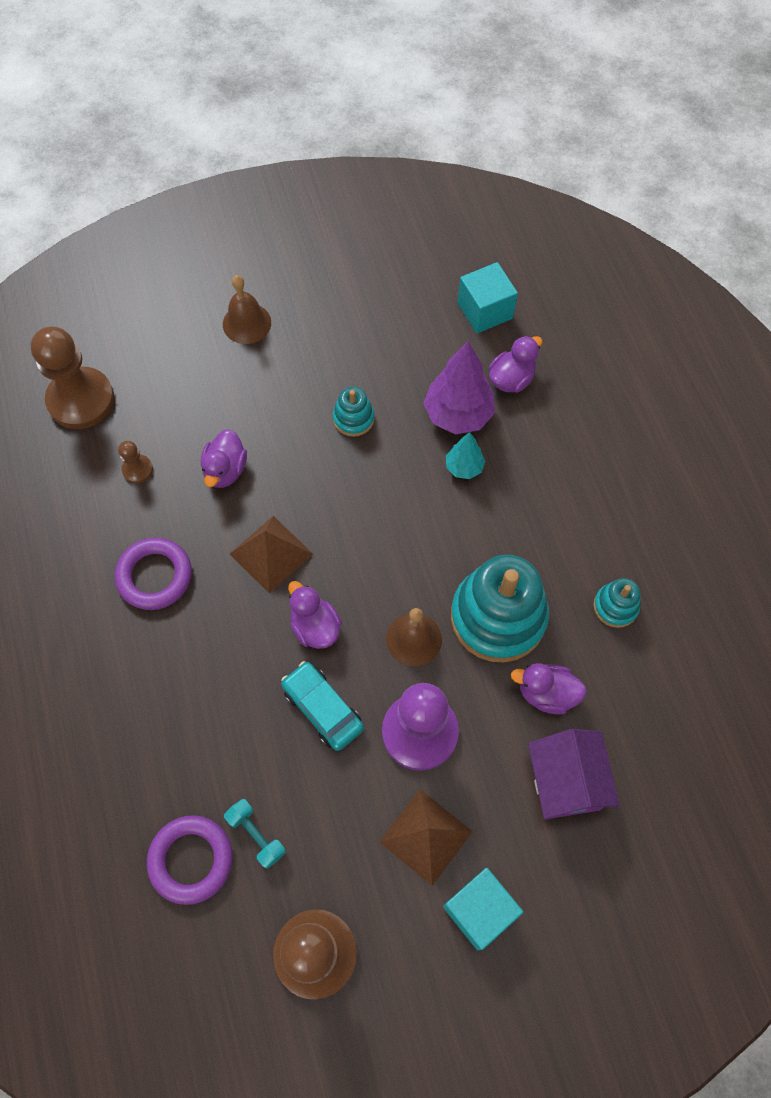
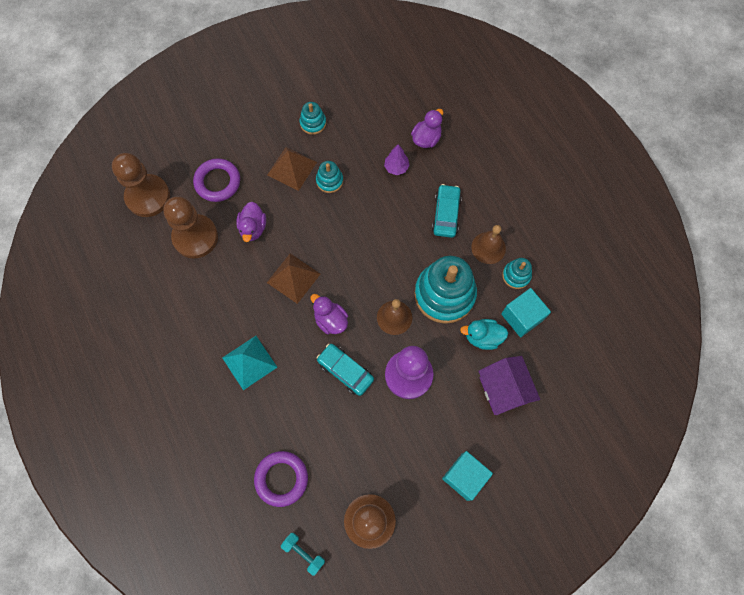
camera: 10 degrees left, 5 degrees up
purple ring [115,538,192,610] -> purple ring moved to [193,158,240,202]
brown pawn [118,441,153,484] -> brown pawn [163,196,218,258], size x2.25
brown bell [223,275,271,344] -> brown bell moved to [471,225,506,264]
turquoise dumbbell [224,799,286,869] -> turquoise dumbbell moved to [281,533,325,576]
brown pyramid [380,789,473,886] -> brown pyramid moved to [267,147,317,191]
purple tree [423,342,495,434] -> purple tree [384,144,410,175], size x0.55
turquoise tree [446,432,485,479] -> none
turquoise cube [457,262,518,333] -> turquoise cube moved to [501,288,551,337]
purple duck [511,663,587,715] -> turquoise duck [460,319,508,350]
none -> turquoise pyramid [222,336,277,390]
none -> turquoise stacking toy [300,102,326,135]
none -> turquoise car [432,184,462,238]

